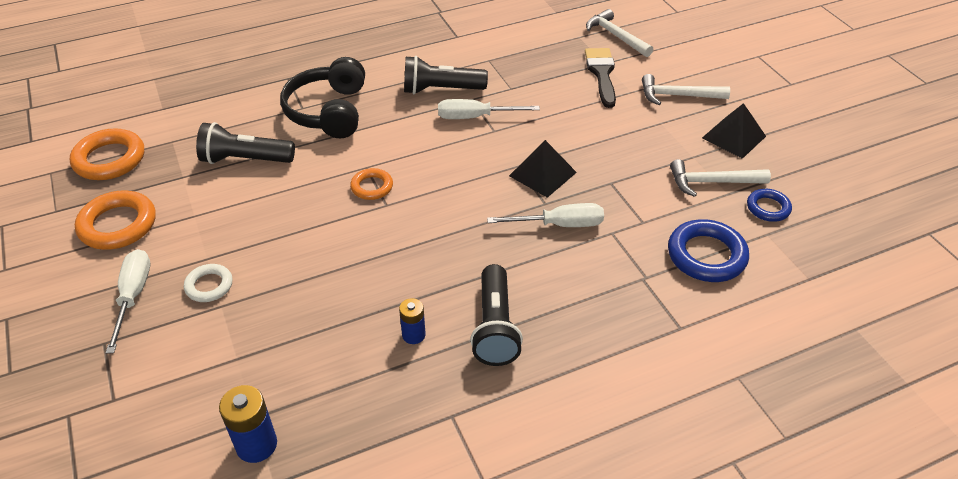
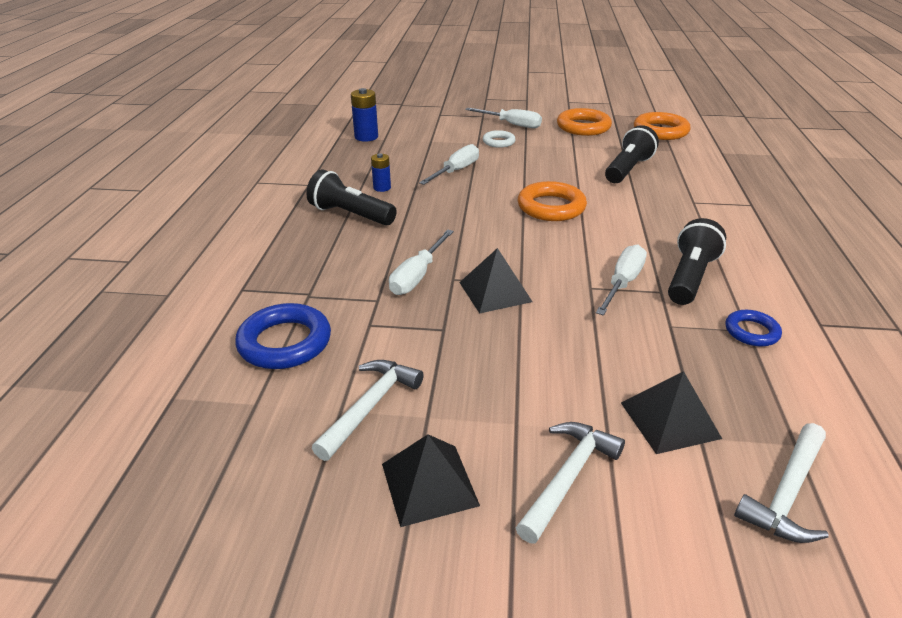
camera: 120 degrees right, 10 degrees down
black headphones [280,57,365,138] -> none
orange ring [350,168,393,200] -> orange ring [518,181,587,221], size x1.73
black brush [585,48,616,108] -> black pyramid [621,371,722,454]
white hammer [586,9,654,57] -> white hammer turned 135 degrees clockwise [734,423,829,543]
blue ring [747,189,792,222] -> blue ring moved to [725,310,782,347]
none -> white screwdriver [419,144,479,185]

